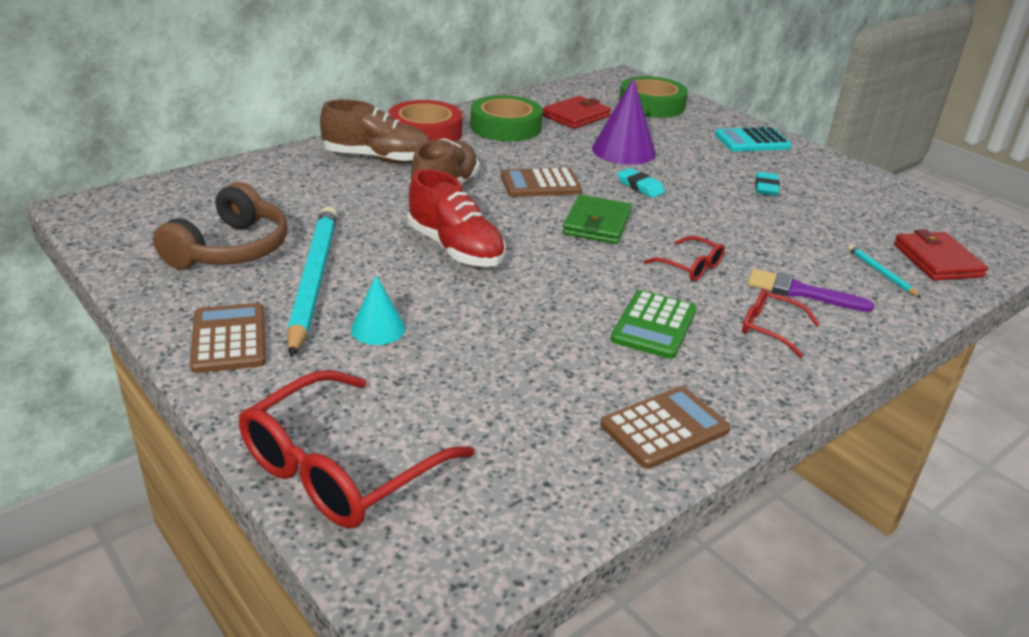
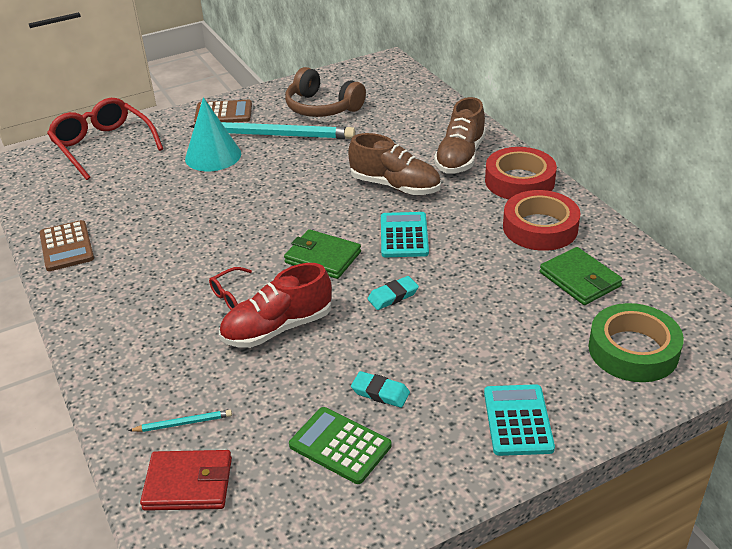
camera: 105 degrees right, 5 degrees up
turquoise cone [351,275,406,345] -> turquoise cone [185,97,241,171], size x1.72
red shoe [408,169,506,267] -> red shoe moved to [219,263,332,348]
green tape [470,95,543,141] -> red tape [503,190,580,251]
brown calculator [501,167,582,197] -> turquoise calculator [381,212,429,257]
red wallet [542,96,611,129] -> green wallet [540,247,623,305]
purple cone [592,78,656,165] -> none
green calculator [610,290,697,359] -> green calculator moved to [289,407,392,484]
red glasses [742,289,820,358] -> none
purple brush [748,269,874,312] -> none

